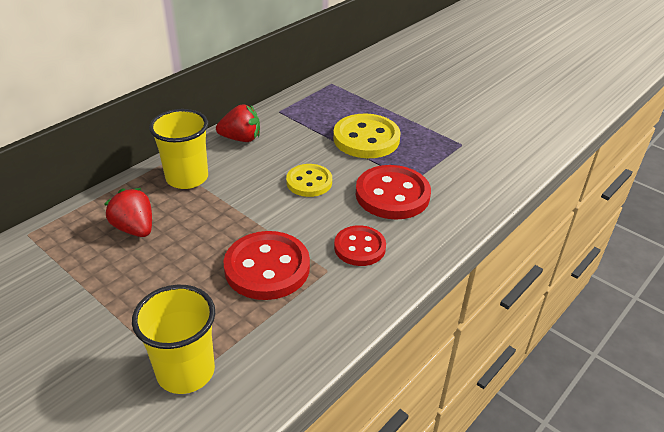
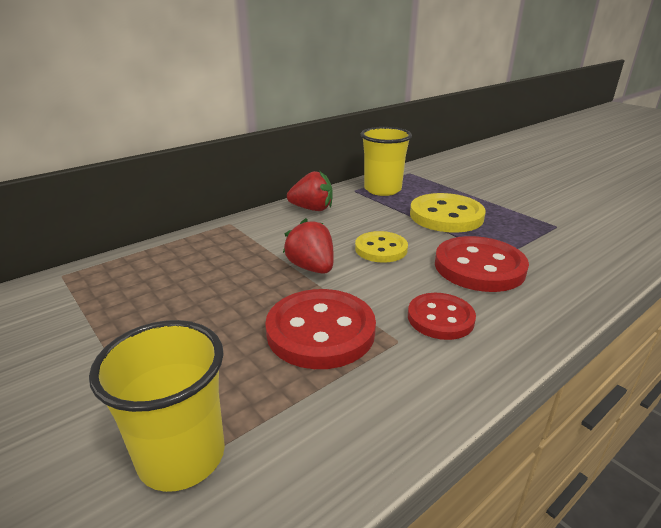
camera: 10 degrees right, 10 degrees down
red strawberry [104,188,152,237] -> red strawberry moved to [283,218,334,274]
yellow cup [149,109,208,189] -> yellow cup moved to [361,127,412,196]

